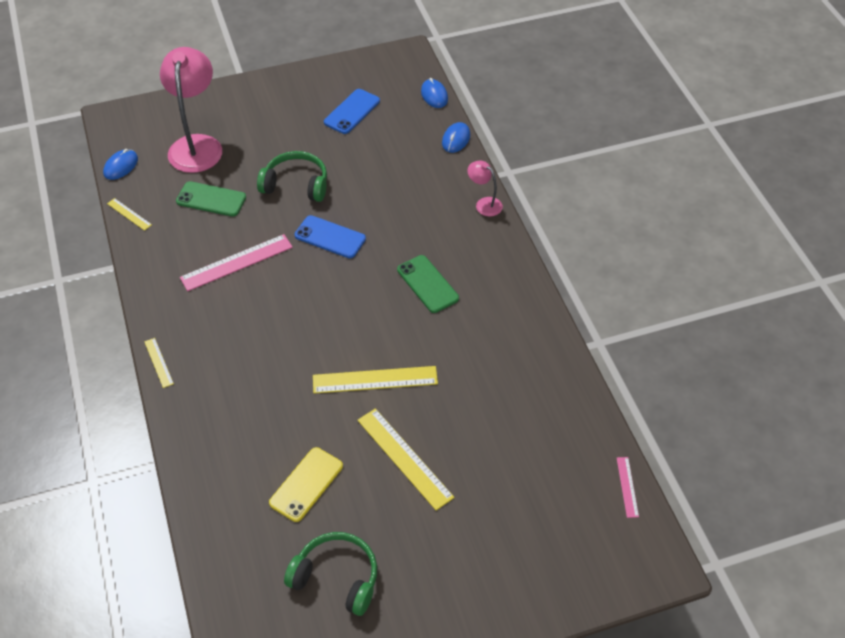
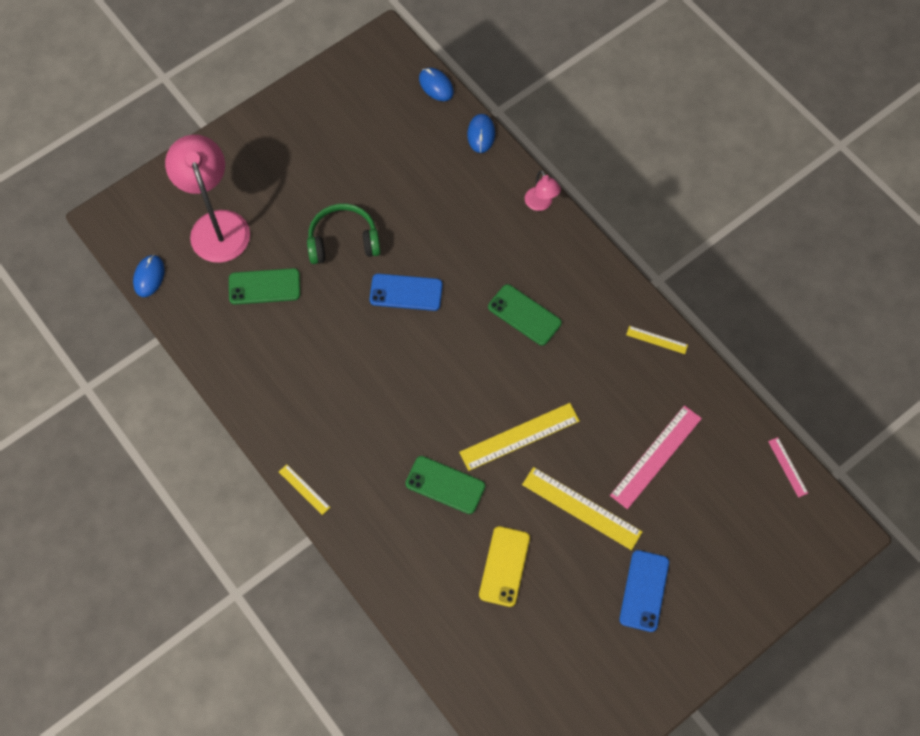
camera: 20 degrees left, 15 degrees up
yellow ruler [107,198,152,231] -> yellow ruler moved to [626,326,688,354]
pink ruler [180,234,293,291] -> pink ruler moved to [610,405,702,509]
green headphones [284,532,377,616] -> none
blue phone [324,89,380,134] -> blue phone moved to [619,550,669,632]
pink lamp [468,160,503,216] -> pink lamp turned 135 degrees counterclockwise [525,170,561,211]
none -> green phone [405,456,485,514]

